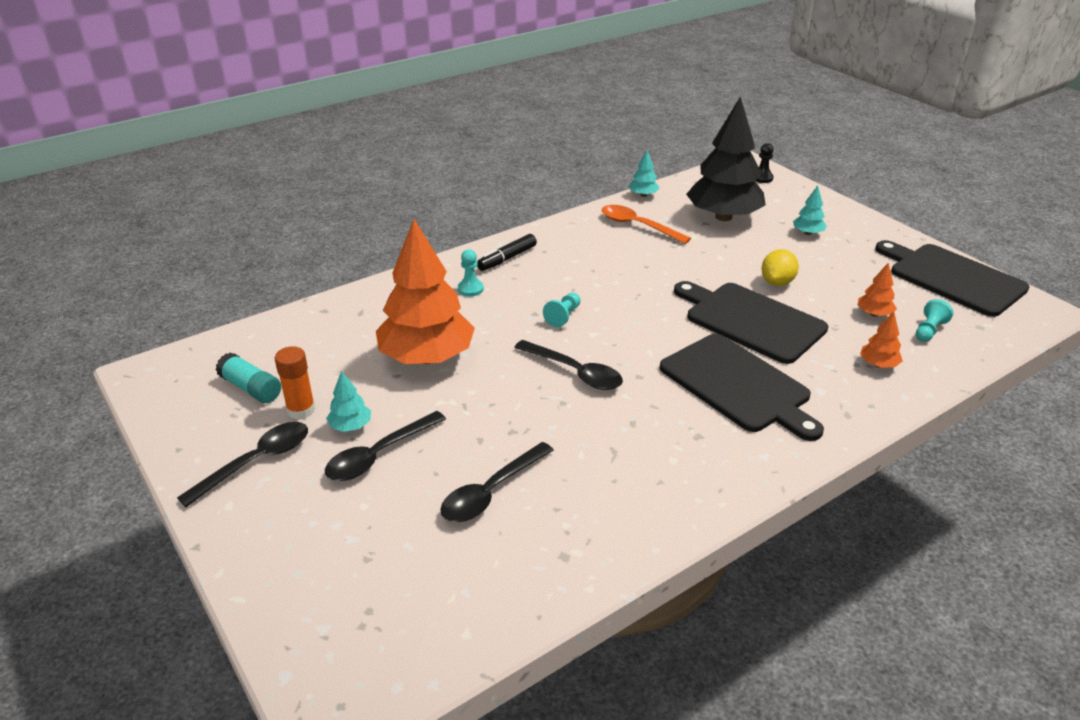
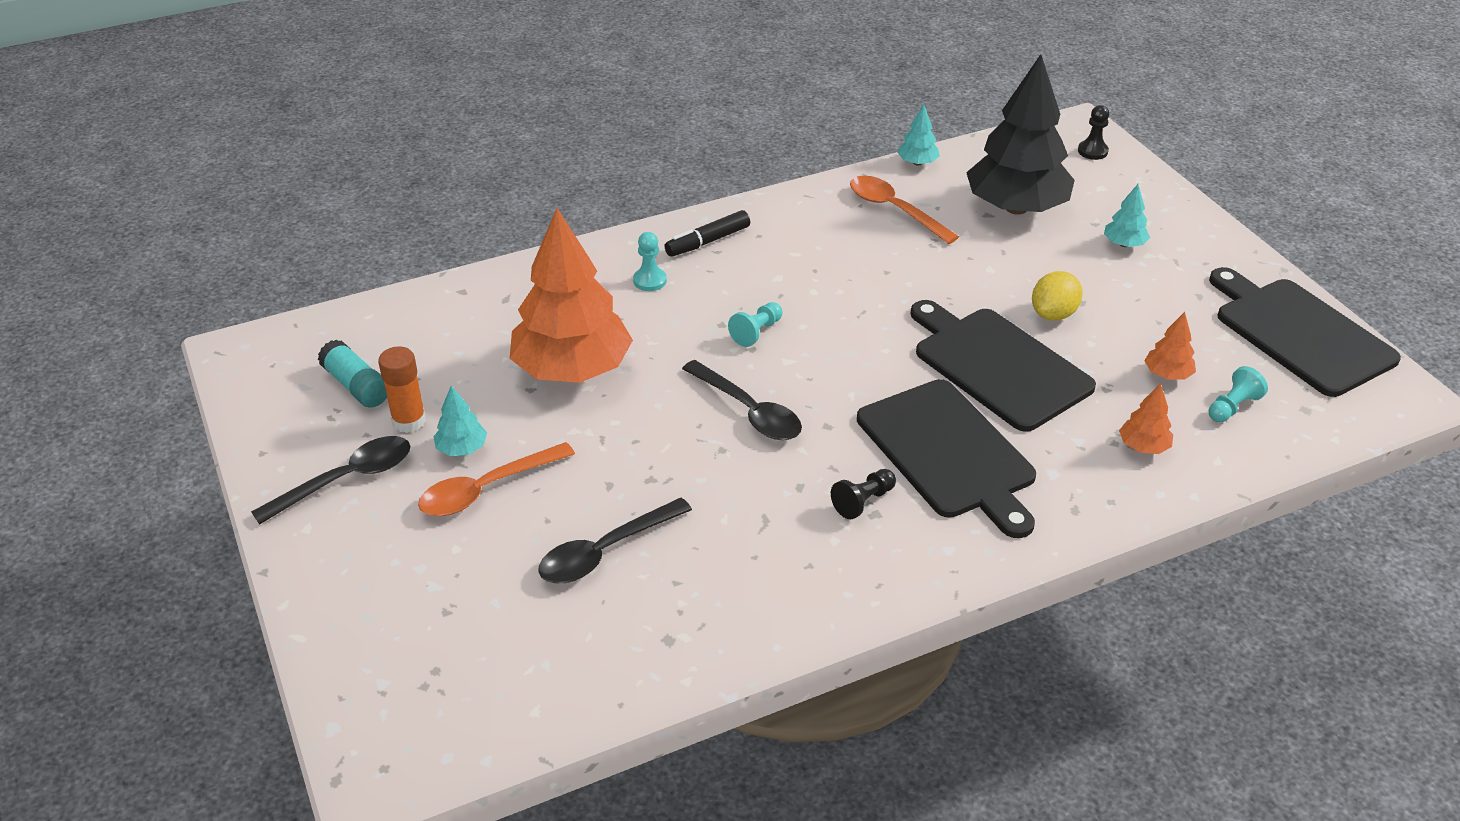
camera: 10 degrees right, 5 degrees up
black spoon [325,411,446,481] -> orange spoon [418,442,575,516]
none -> black pawn [831,469,896,519]

